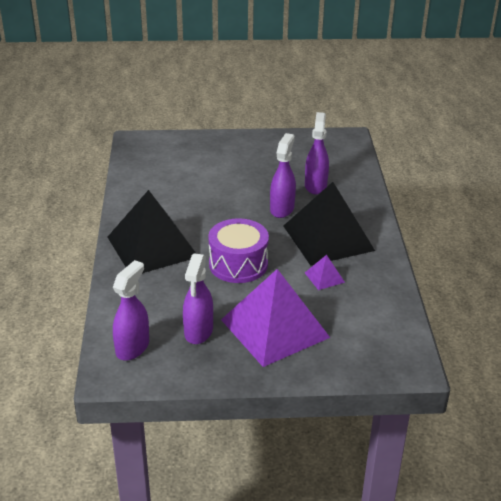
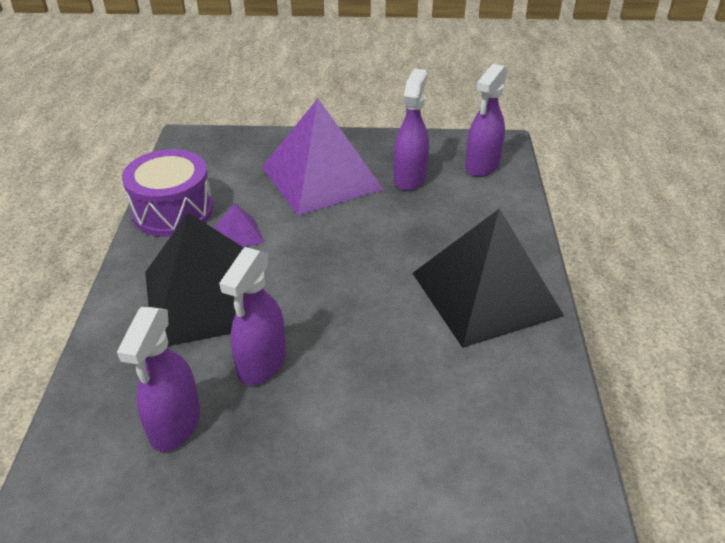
camera: 175 degrees left, 5 degrees up
purple drum [208,218,269,283] -> purple drum moved to [122,149,213,237]

